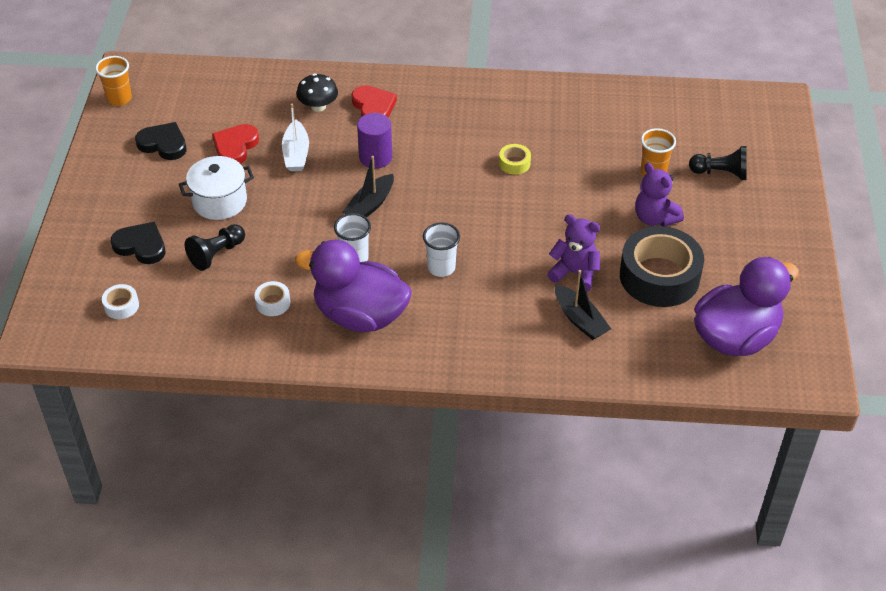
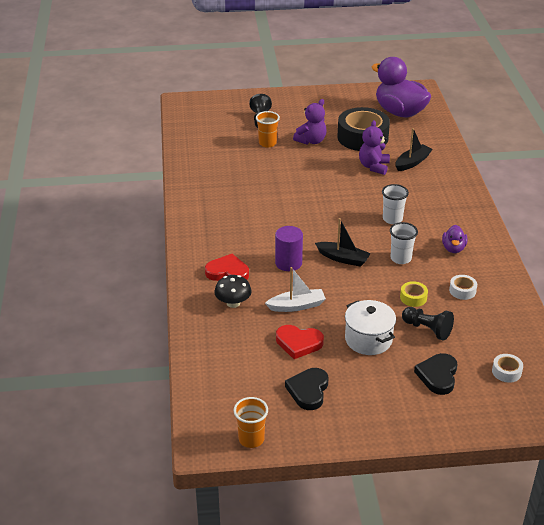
camera: 100 degrees left, 10 degrees down
purple duck [295,240,412,332] -> purple duck [442,225,467,253], size x0.45
red heart [351,85,397,118] -> red heart turned 45 degrees clockwise [205,254,249,281]
yellow tape [499,144,531,175] -> yellow tape moved to [400,281,428,307]

